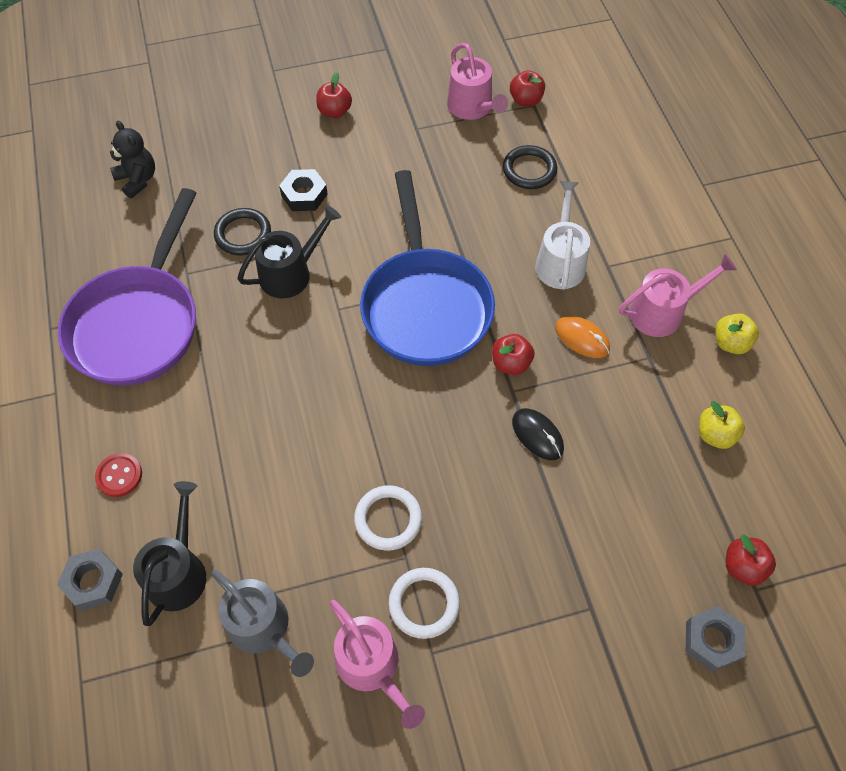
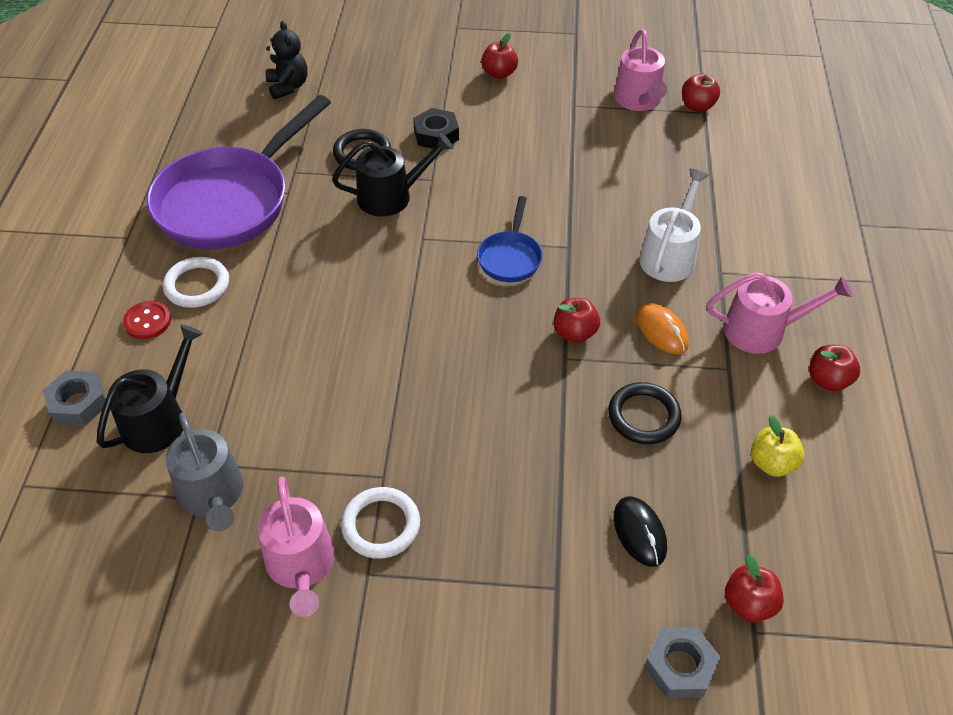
camera: 20 degrees right, 10 degrees down
white ring [354,485,422,551] -> white ring moved to [163,257,229,308]
blue pan [360,170,495,366] -> blue pan [477,196,542,282], size x0.46
black ring [503,145,557,189] -> black ring moved to [608,382,682,444]
black mouse [512,408,564,460] -> black mouse moved to [614,496,667,567]
yellow apple [715,313,759,354] -> red apple [809,345,860,391]

